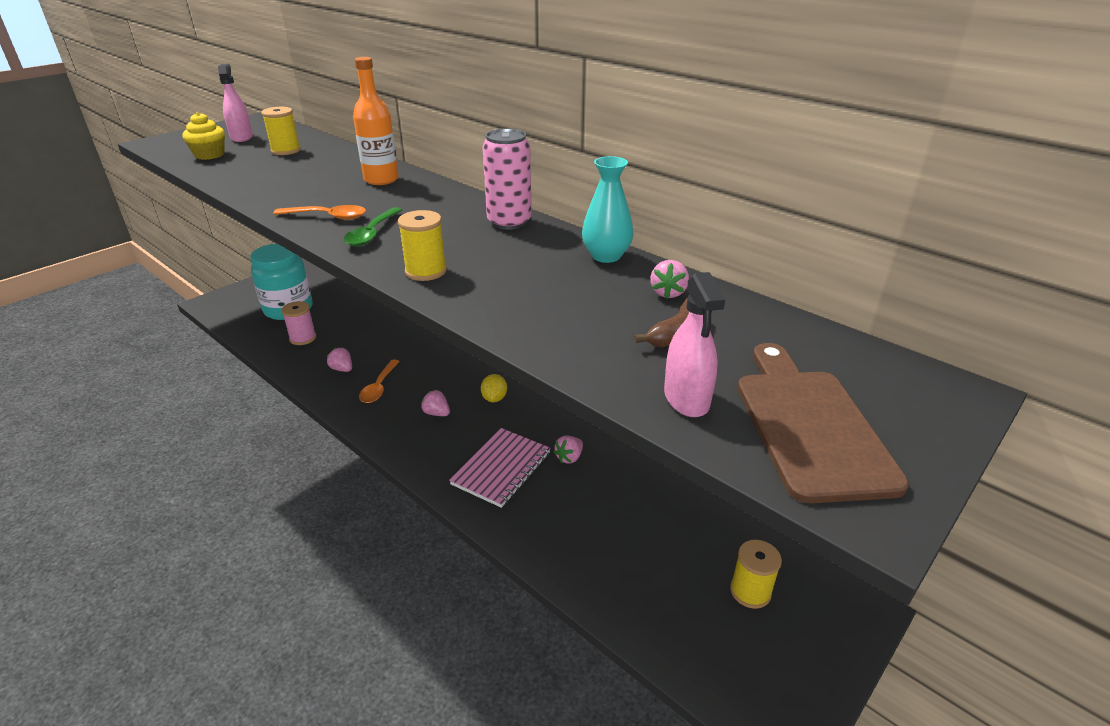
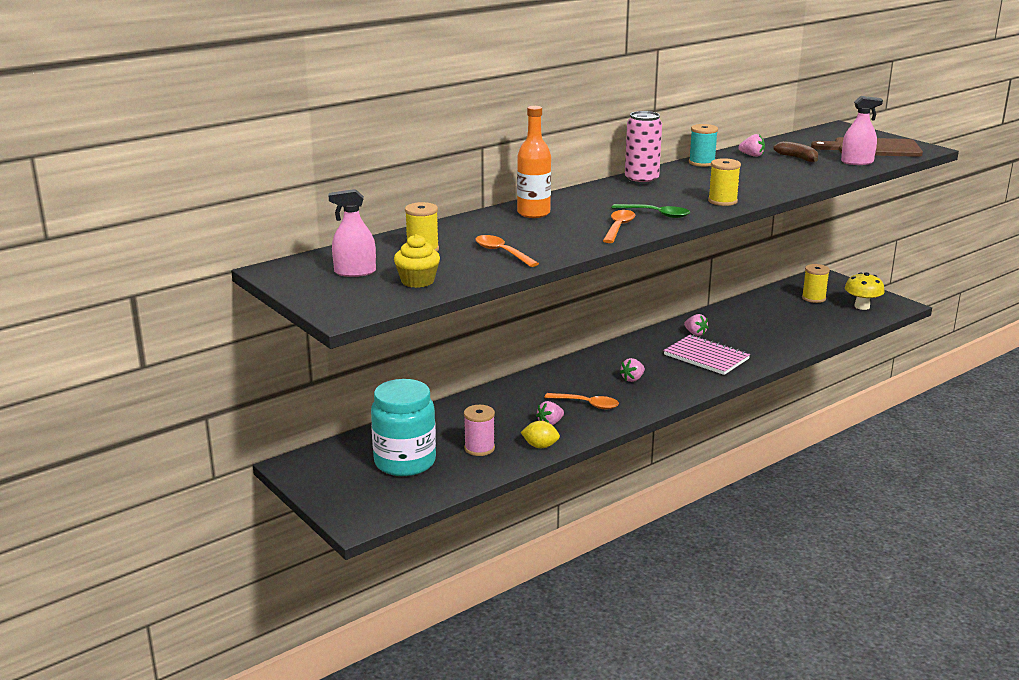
camera: 80 degrees left, 10 degrees down
yellow lemon [481,374,507,402] -> yellow lemon moved to [521,421,560,448]
turquoise vase [582,156,633,263] -> turquoise spool [689,124,718,167]
none -> orange spoon [476,235,539,267]
none -> yellow mushroom [845,272,885,310]

